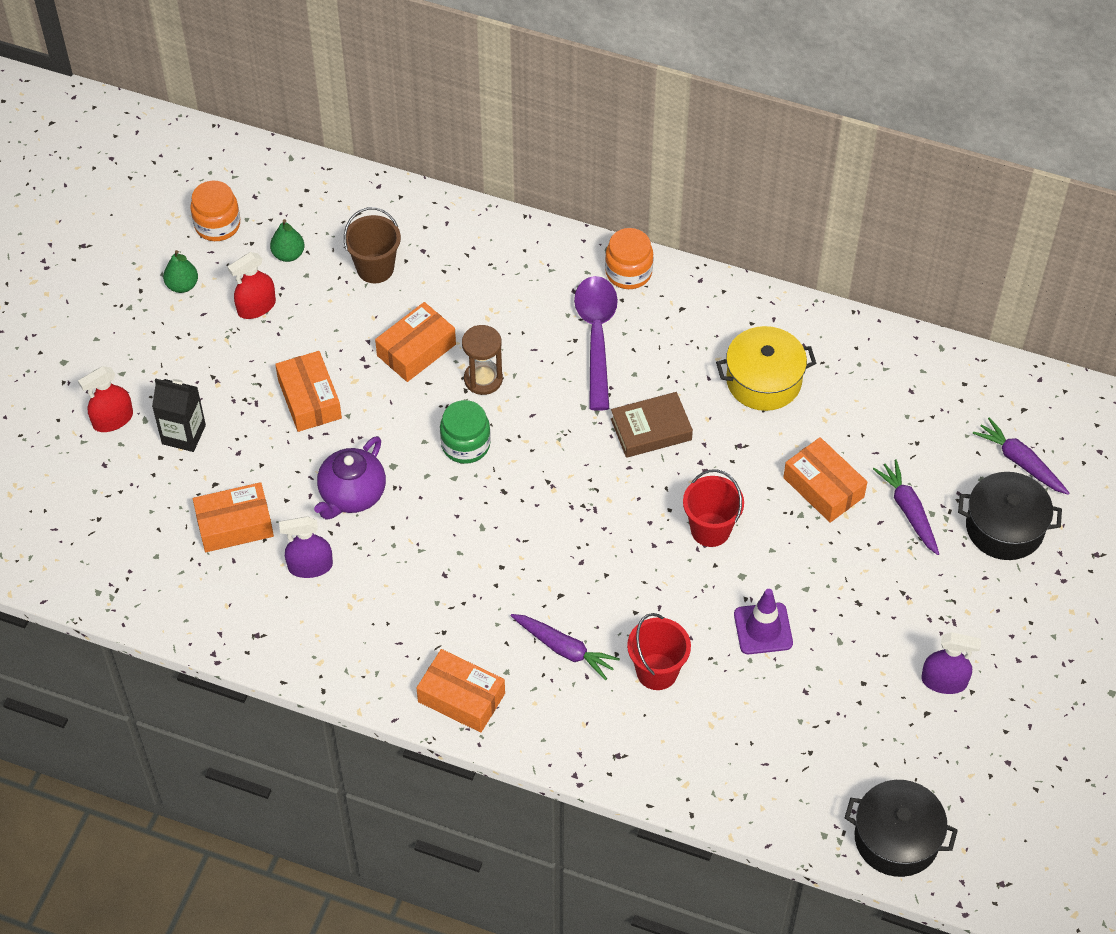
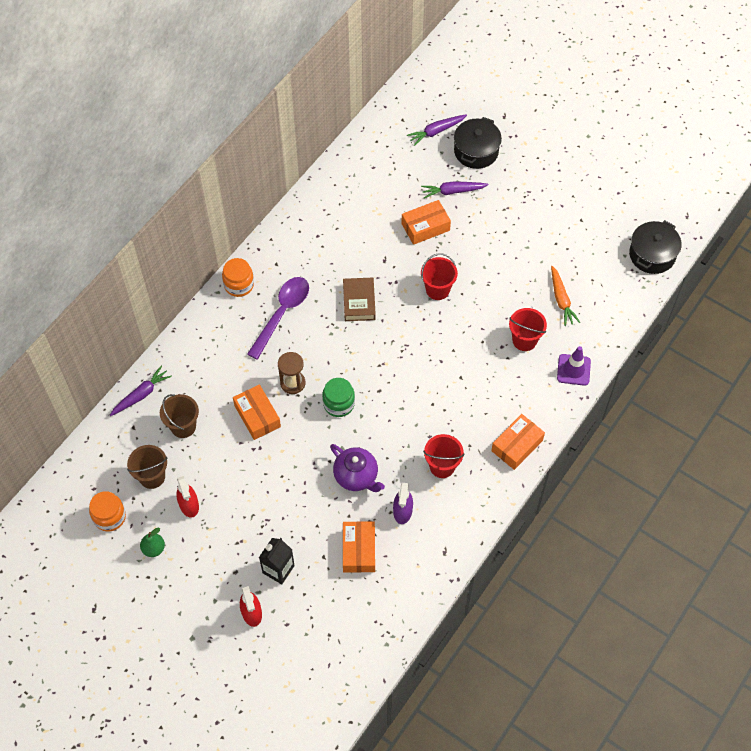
camera: 75 degrees left, 5 degrees up
green pear [270,219,304,262] -> brown bucket [127,445,167,489]
orange box [275,351,342,432] -> none
purple carrot [511,614,620,680] -> purple carrot moved to [110,366,172,416]
purple spoon [574,276,618,411] -> purple spoon turned 105 degrees clockwise [247,277,309,360]
yellow pot [716,326,816,411] -> none
purple traffic cone [734,589,793,654] -> purple traffic cone moved to [557,346,591,386]
purple spray bottle [921,632,981,694] -> none
none -> red bucket [423,434,464,478]
none -> orange carrot [551,266,580,326]

